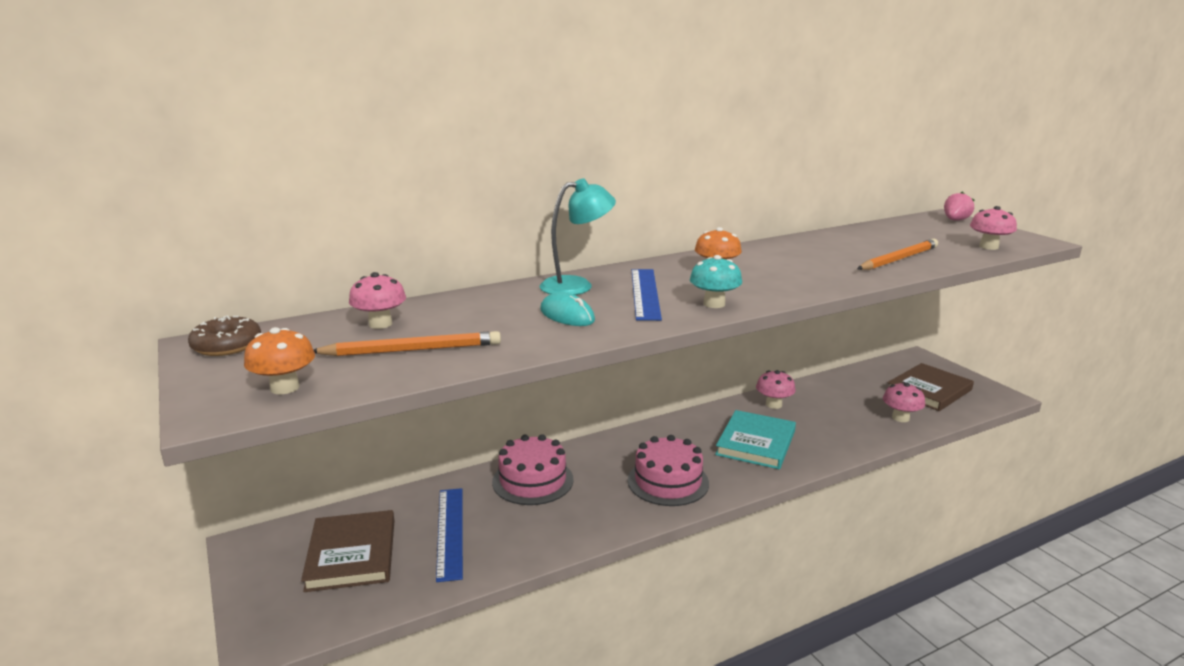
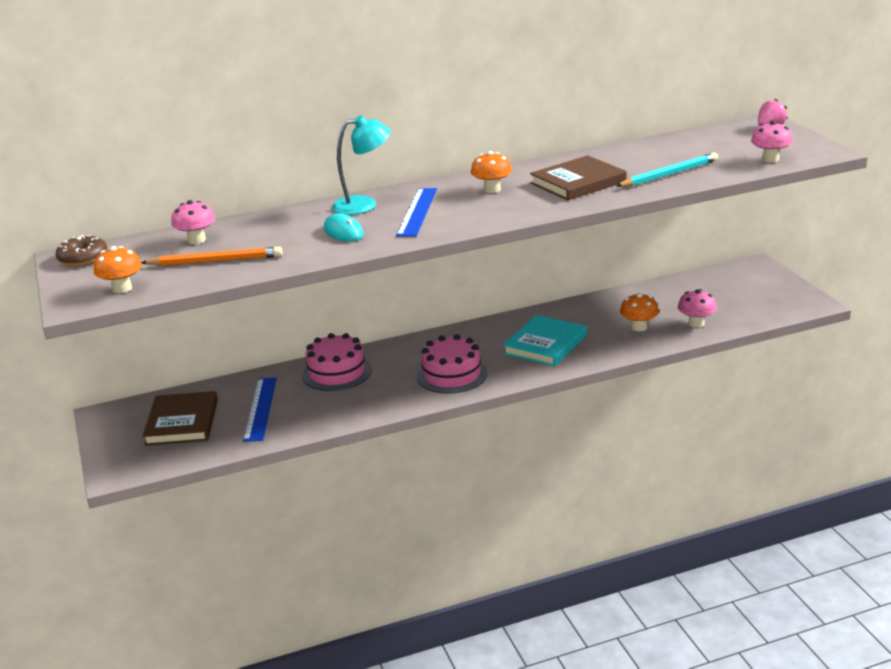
camera: 10 degrees right, 5 degrees up
turquoise mushroom [690,255,742,308] -> none
pink mushroom [756,370,796,409] -> none
orange pencil [857,239,938,270] -> turquoise pencil [616,153,718,187]
brown book [888,363,974,411] -> brown book moved to [530,155,626,200]
none -> orange mushroom [620,293,659,331]

